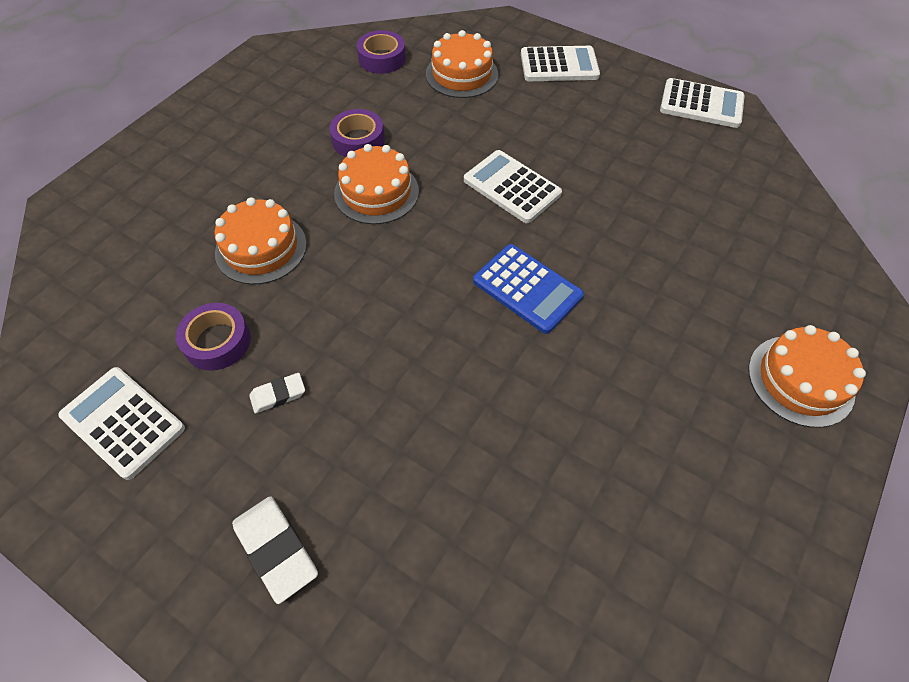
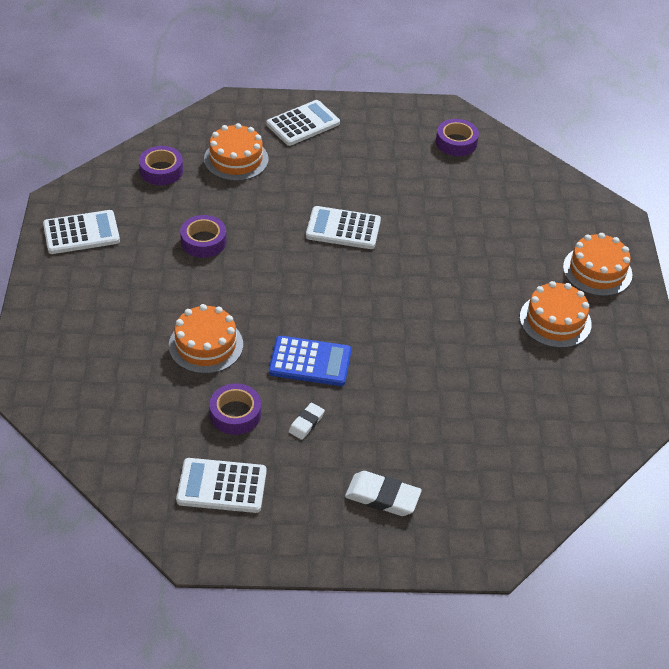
camera: 35 degrees left, 10 degrees down
orange cake [334,144,419,224] -> orange cake moved to [520,281,592,348]
blue calculator [473,244,584,334] -> blue calculator moved to [269,336,352,386]
white calculator [660,78,745,128] -> white calculator moved to [43,210,120,254]
none -> purple tape [436,119,479,156]

